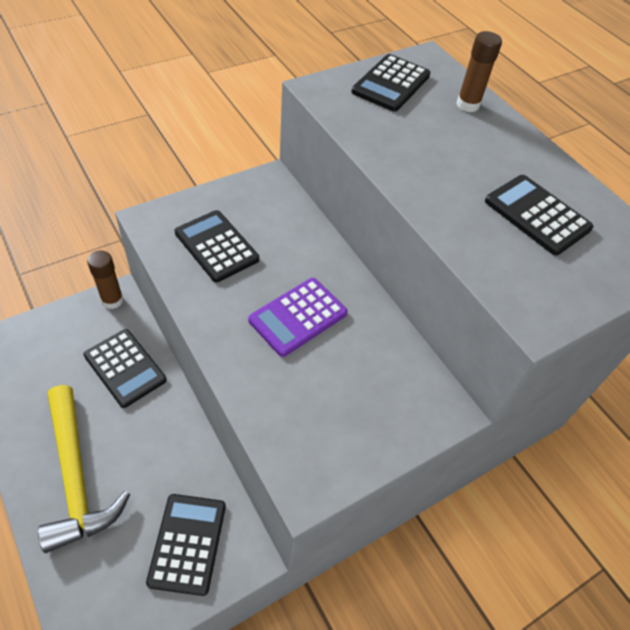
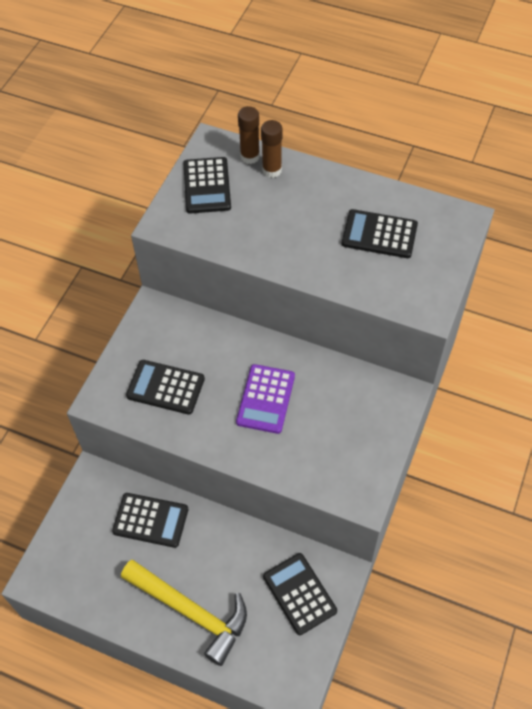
camera: 30 degrees left, 5 degrees up
brown glue stick [87,251,124,309] -> brown glue stick moved to [238,106,260,164]

